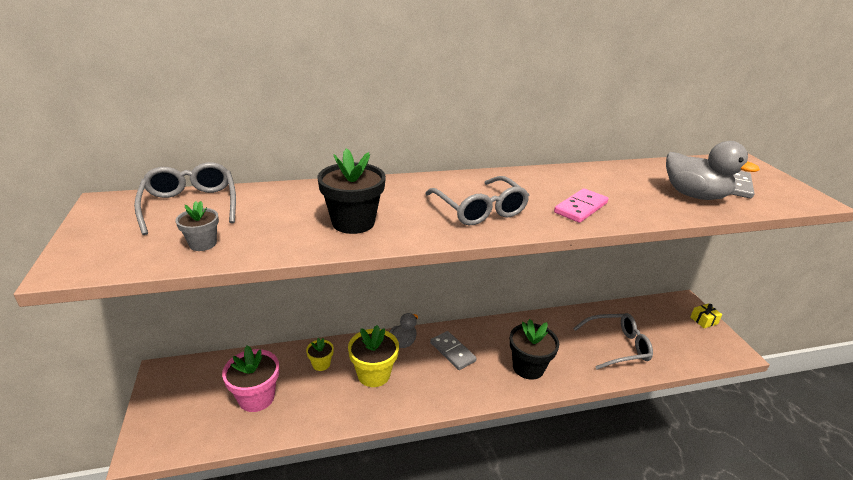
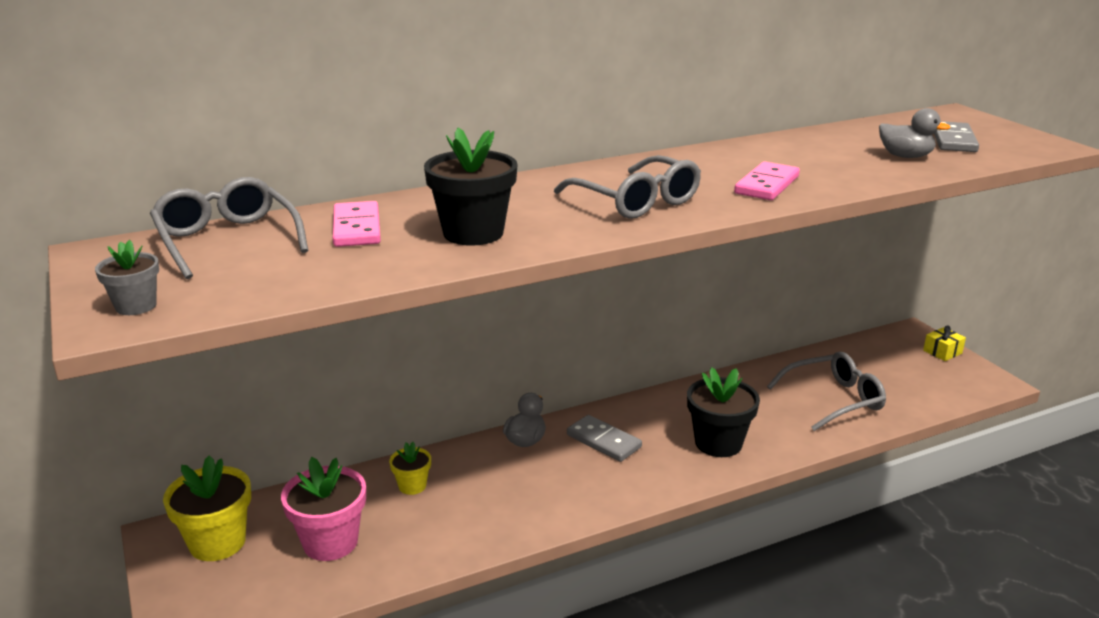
camera: 10 degrees left, 5 degrees down
grey flower pot [176,201,219,251] -> grey flower pot moved to [95,240,159,315]
yellow flower pot [348,325,399,387] -> yellow flower pot moved to [163,455,251,561]
grey duck [666,141,760,200] -> grey duck [879,108,951,158], size x0.61
none -> pink domino [333,201,381,247]

